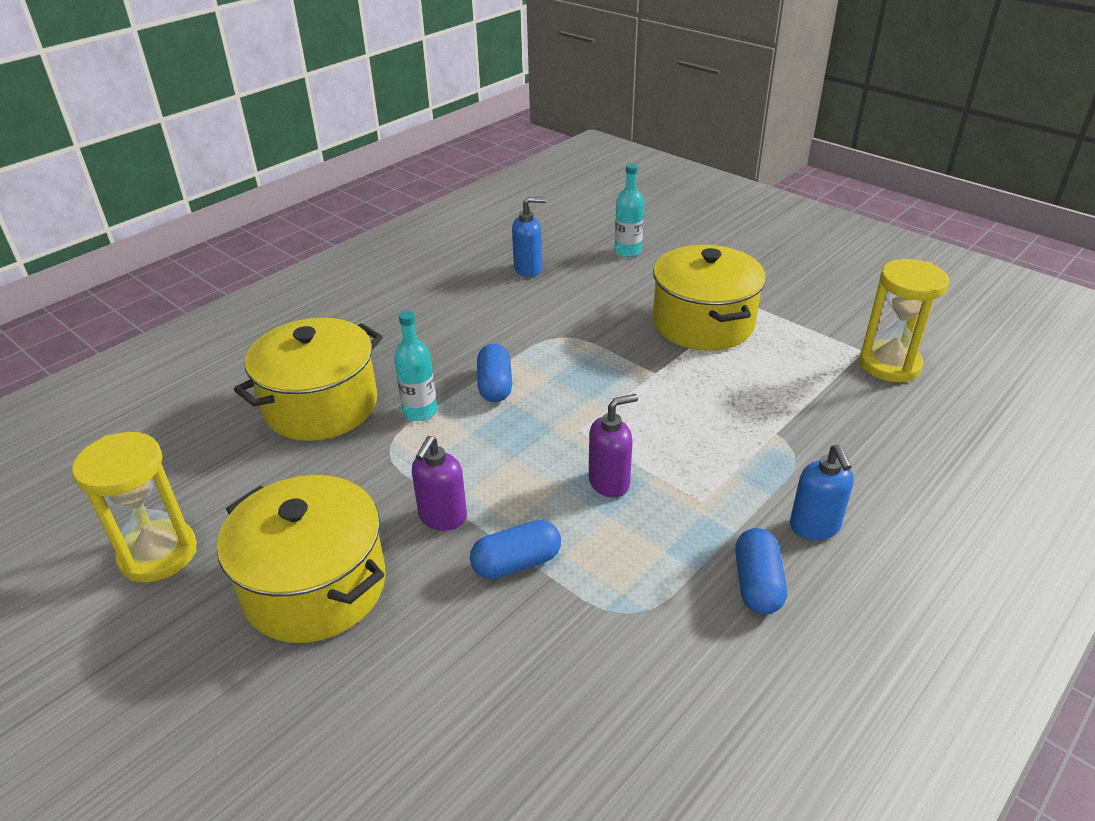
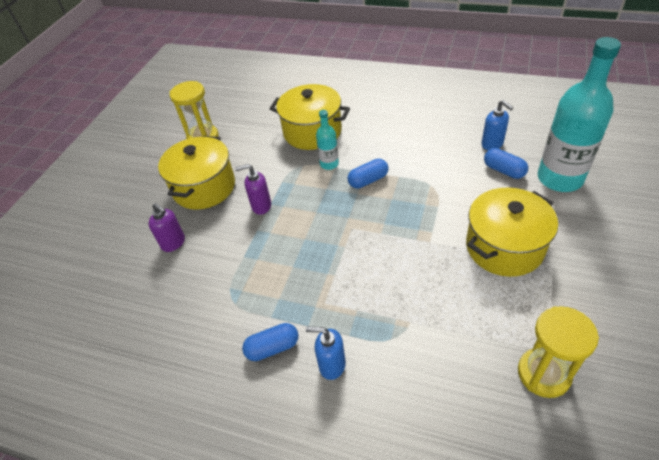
camera: 70 degrees right, 10 degrees up
blue capsule [470,520,561,579] -> blue capsule moved to [484,148,528,179]
purple soap dispenser [589,394,638,498] -> purple soap dispenser moved to [149,203,185,252]
turquoise bottle [615,164,644,257] -> turquoise bottle [538,37,621,192], size x2.13
blue soap dispenser [790,444,854,540] -> blue soap dispenser turned 45 degrees clockwise [306,326,346,380]

